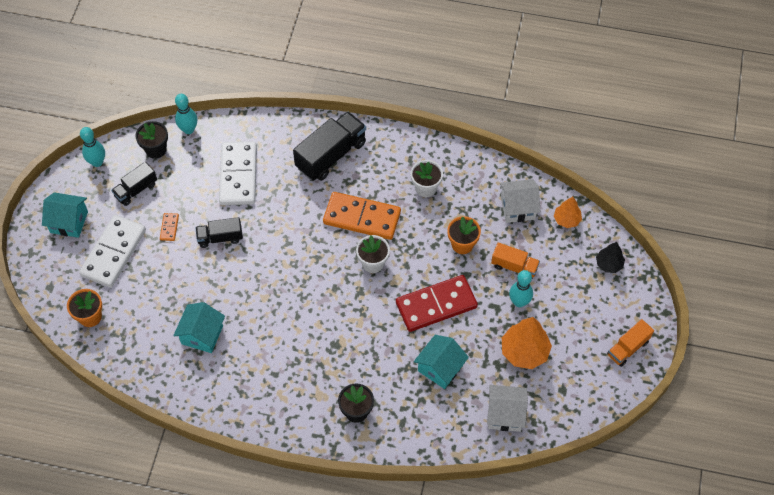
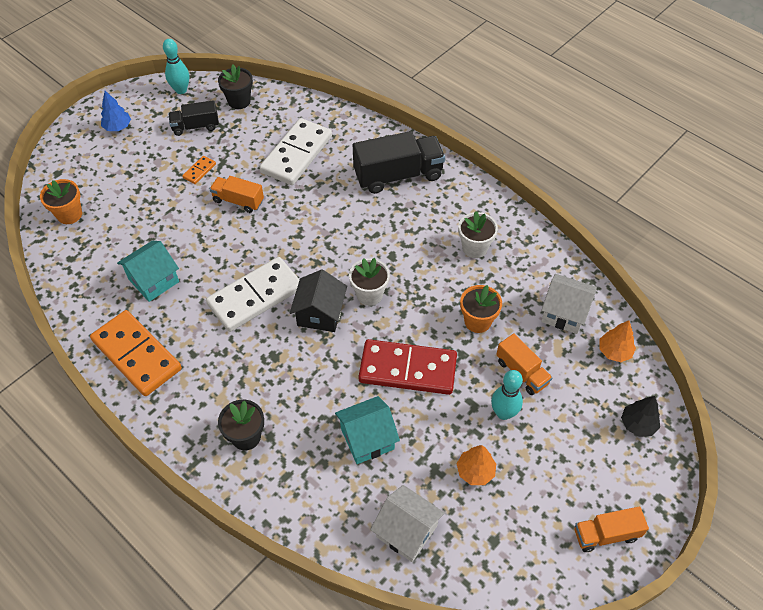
camera: 30 degrees right, 5 degrees down
turquoise house [42,192,88,238] -> blue tree [101,91,131,131]
white domino [79,215,146,288] -> white domino moved to [206,257,300,332]
turquoise bowling pin [175,94,197,134] -> none
black truck [196,217,243,248] -> orange truck [210,176,264,213]
orange domino [323,192,401,240] -> orange domino moved to [90,310,182,396]
orange tree [502,317,552,369] -> orange tree [457,445,496,485], size x0.60
none -> black house [290,269,347,332]

